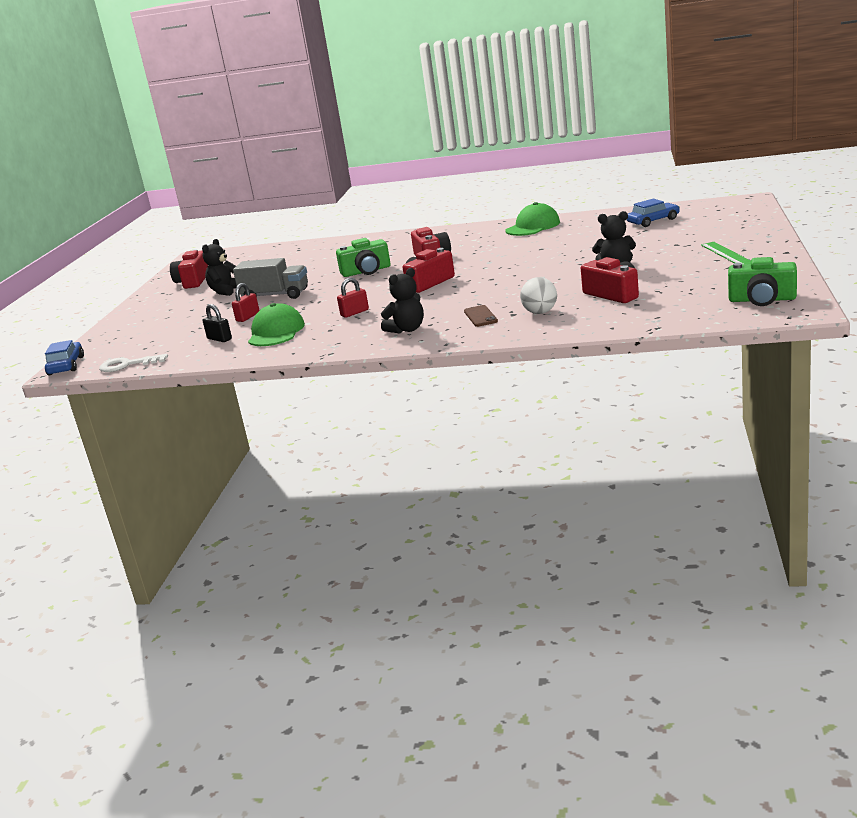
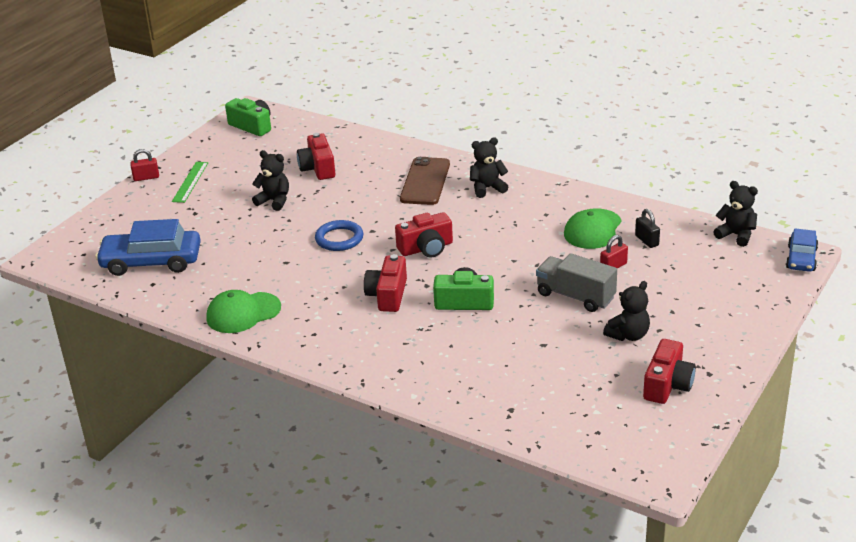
camera: 160 degrees left, 10 degrees up
white key [99,354,168,372] -> black teddy bear [713,181,758,247]
red padlock [337,278,369,318] -> red padlock moved to [130,149,159,181]
brown phone [464,305,498,327] -> brown phone [400,157,450,205], size x1.92
white ball [520,277,557,314] -> none
blue car [627,199,680,227] -> blue car [95,219,201,276], size x1.72
none -> blue ring [315,220,363,251]

